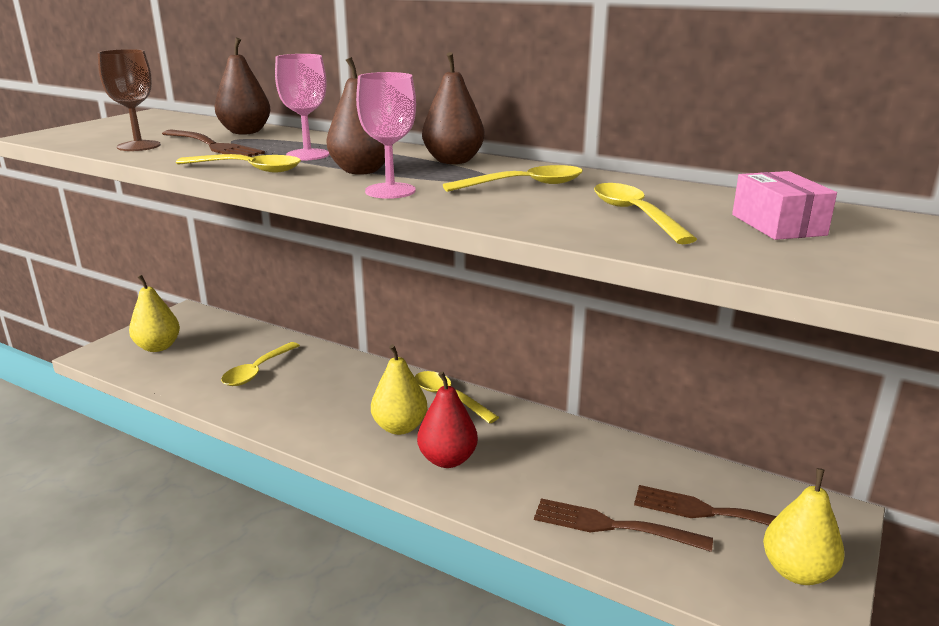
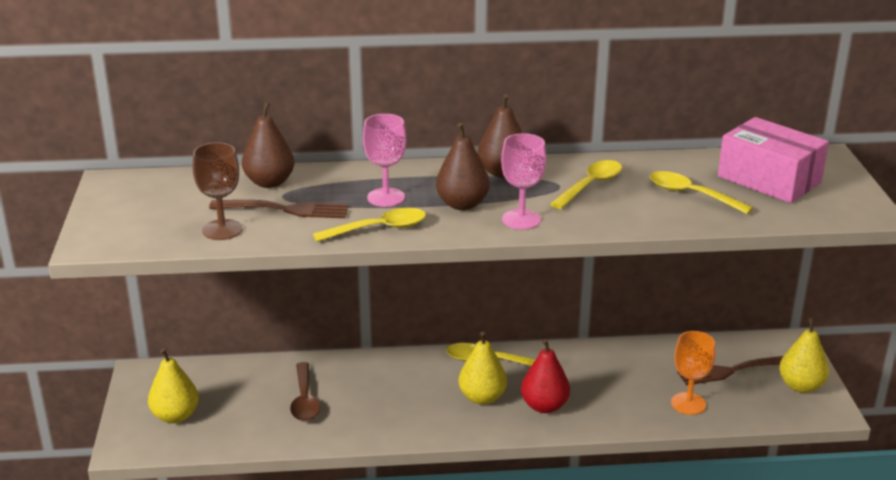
camera: 35 degrees left, 5 degrees up
yellow spoon [221,342,300,386] -> brown spoon [290,362,320,422]
brown fork [534,498,713,552] -> orange goblet [671,331,715,415]
pink box [732,171,837,240] -> pink box [718,117,829,203], size x1.66

